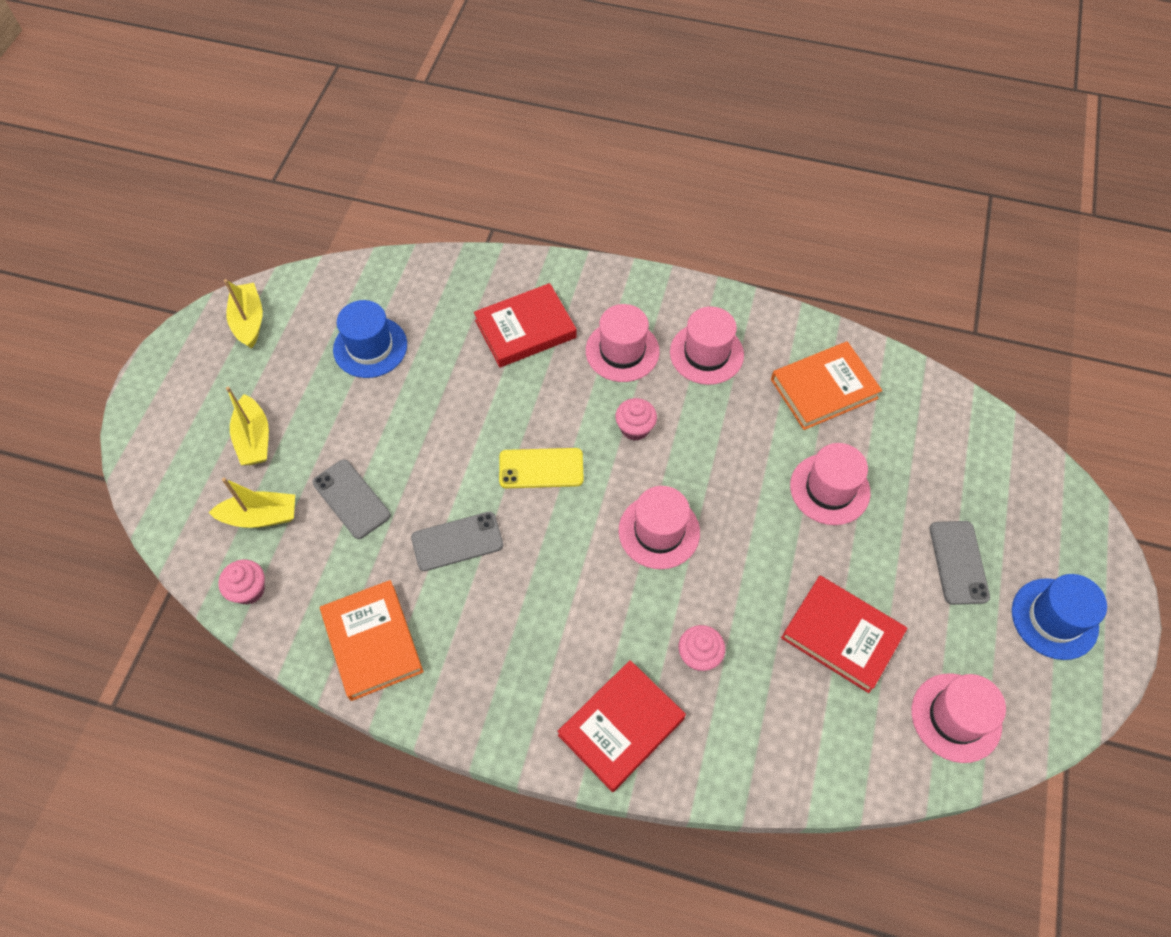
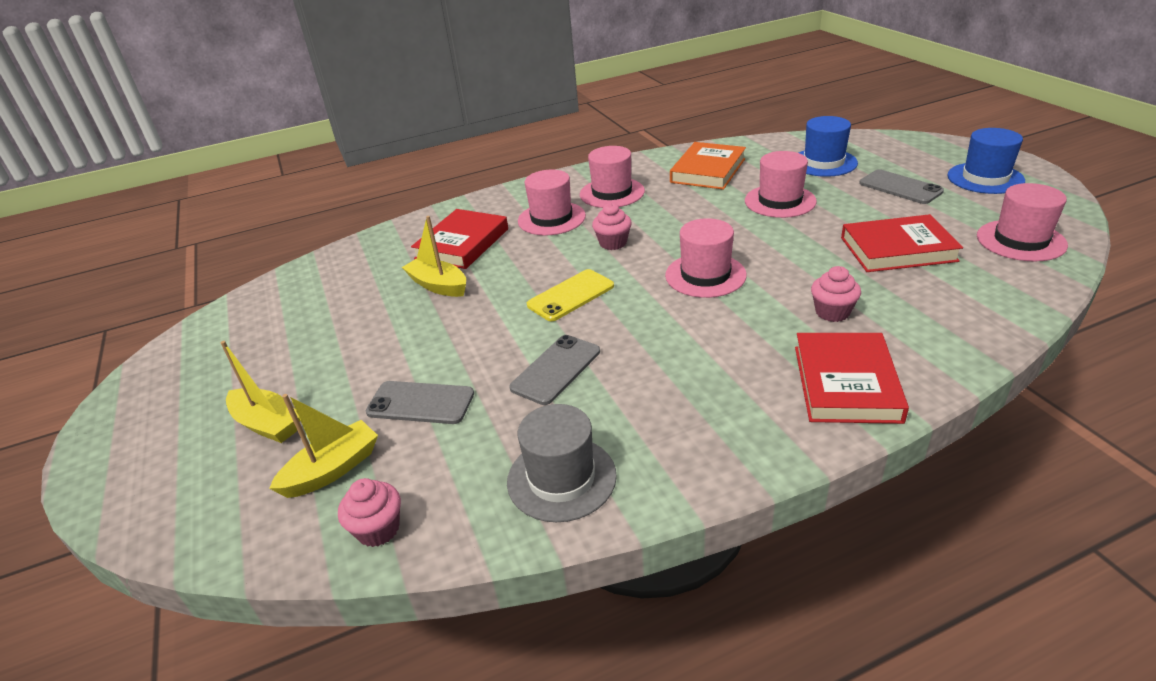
camera: 35 degrees left, 25 degrees down
yellow boat [224,279,263,349] -> yellow boat moved to [402,216,466,297]
orange book [320,580,424,701] -> grey hat [507,404,617,522]
blue hat [333,300,407,378] -> blue hat moved to [799,116,858,177]

